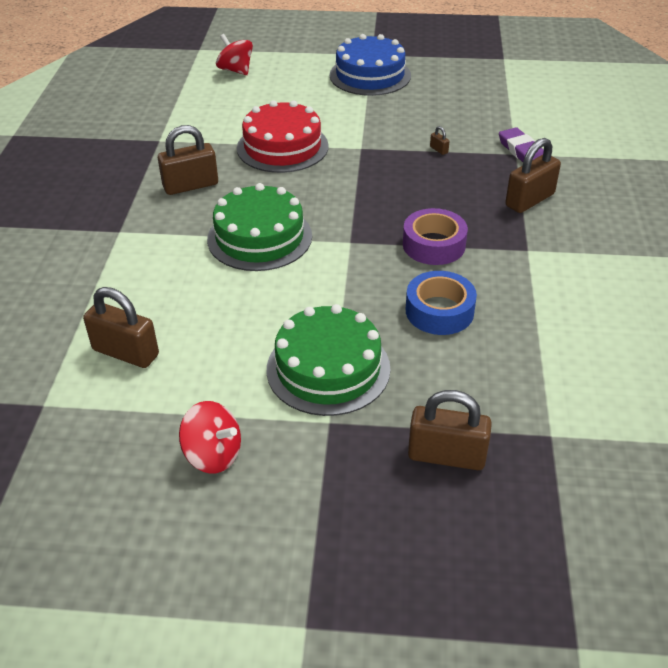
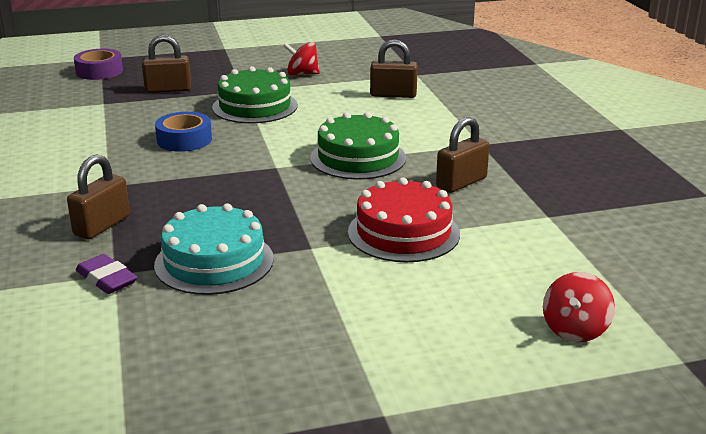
camera: 160 degrees right, 15 degrees down
red spinning top [216,34,253,75] -> red spinning top turned 90 degrees clockwise [543,272,615,342]
blue cake [330,34,411,96] -> none
purple tape [403,208,468,265] -> purple tape moved to [74,49,123,80]
brown padlock [430,126,449,155] -> turquoise cake [154,203,274,295]

